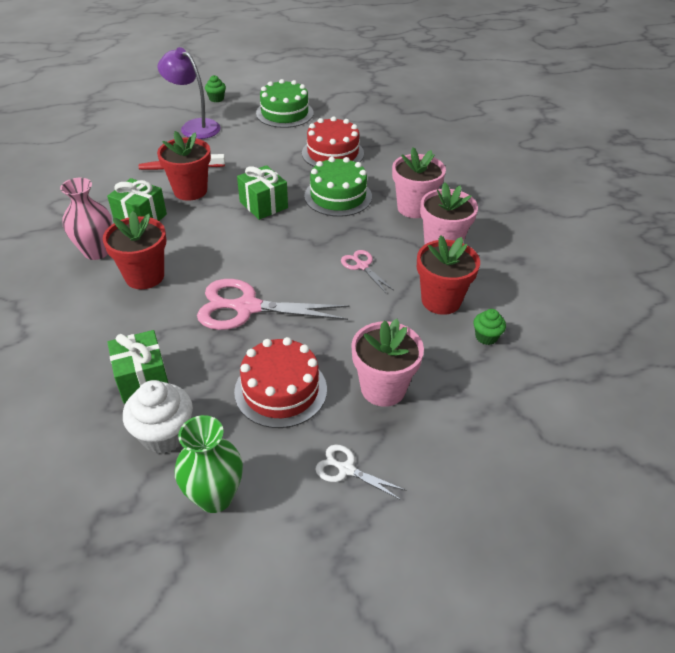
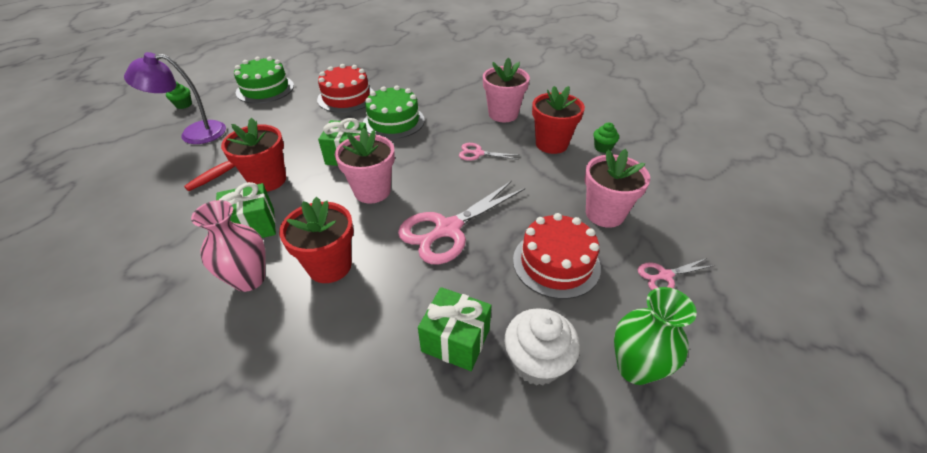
camera: 45 degrees left, 0 degrees up
white scissors [315,444,405,500] -> pink scissors [638,258,715,290]
pink flower pot [392,147,446,218] -> pink flower pot moved to [335,128,395,204]

